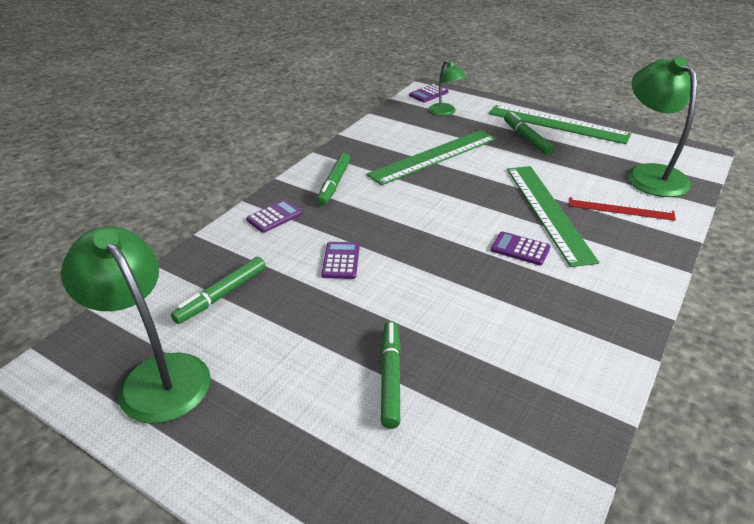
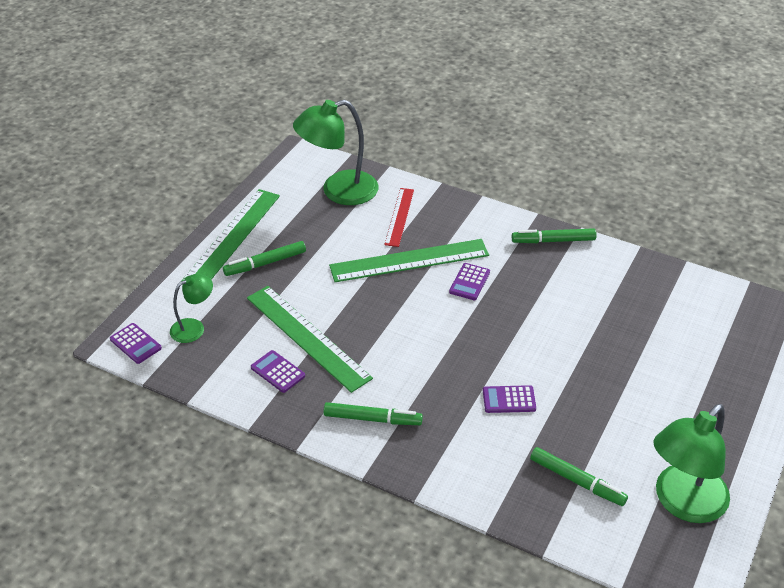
camera: 95 degrees left, 5 degrees up
purple calculator [246,200,302,233] -> purple calculator moved to [251,350,305,393]
green marker [381,321,401,429] -> green marker moved to [512,228,597,243]

